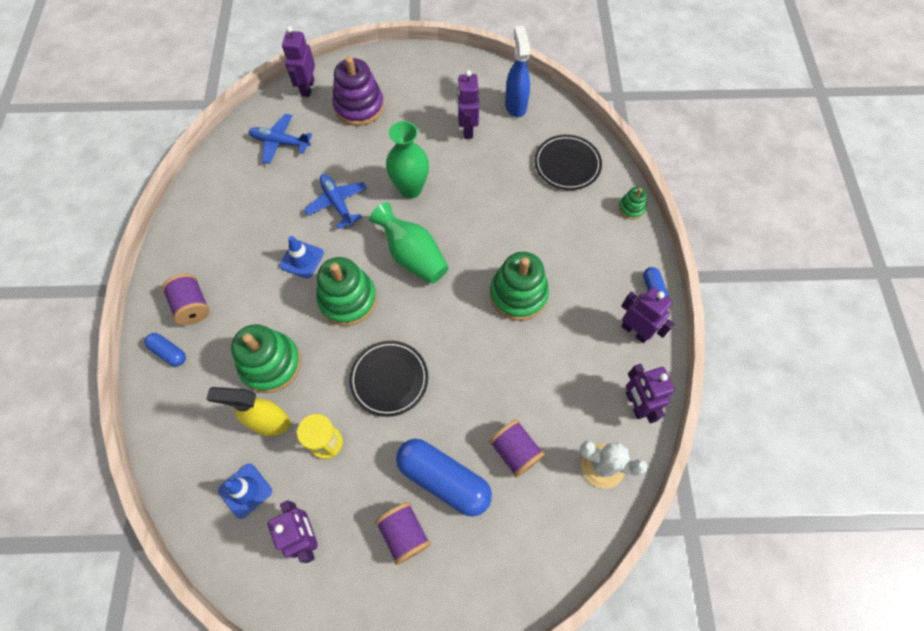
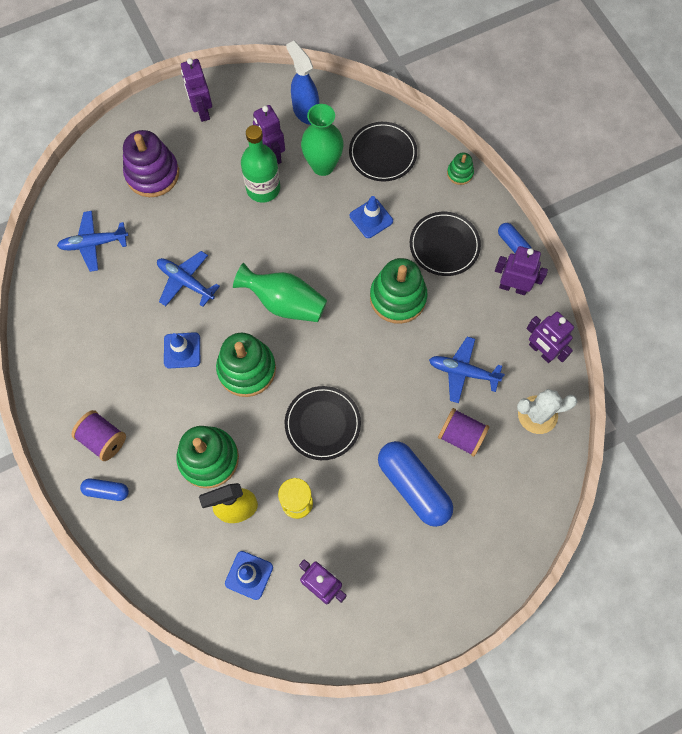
camera: 25 degrees left, 5 degrees up
purple robot [282,26,315,97] -> purple robot moved to [181,58,212,122]
purple spool [375,502,431,565] -> none
green vase [386,121,429,199] -> green vase moved to [301,104,344,176]
blue capsule [396,439,492,516] -> blue capsule turned 45 degrees clockwise [378,441,453,527]
none -> green bottle [241,125,280,203]
none -> blue traffic cone [350,196,393,238]
none -> black plate [410,212,481,276]
none -> blue plane [429,337,505,403]

